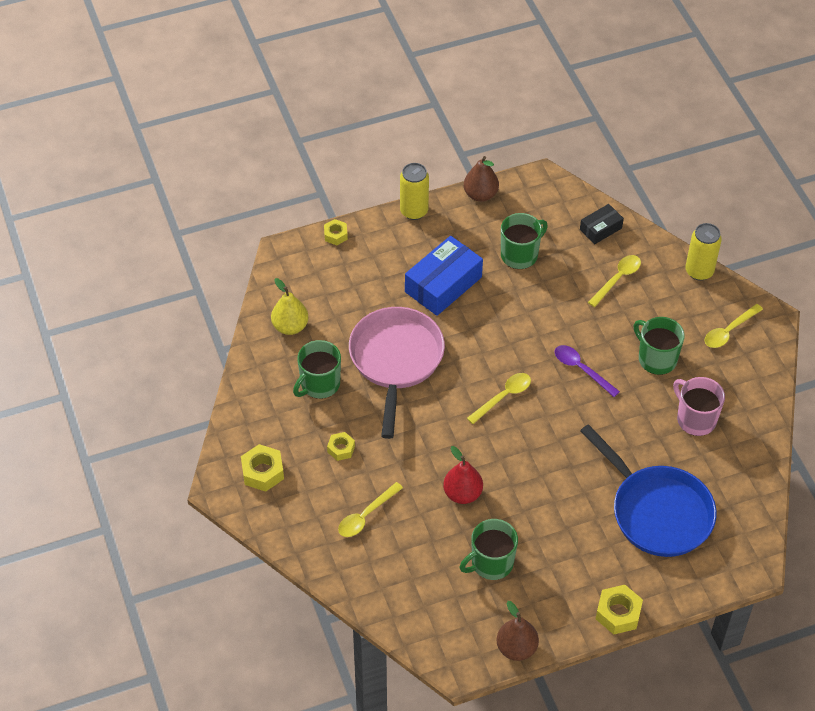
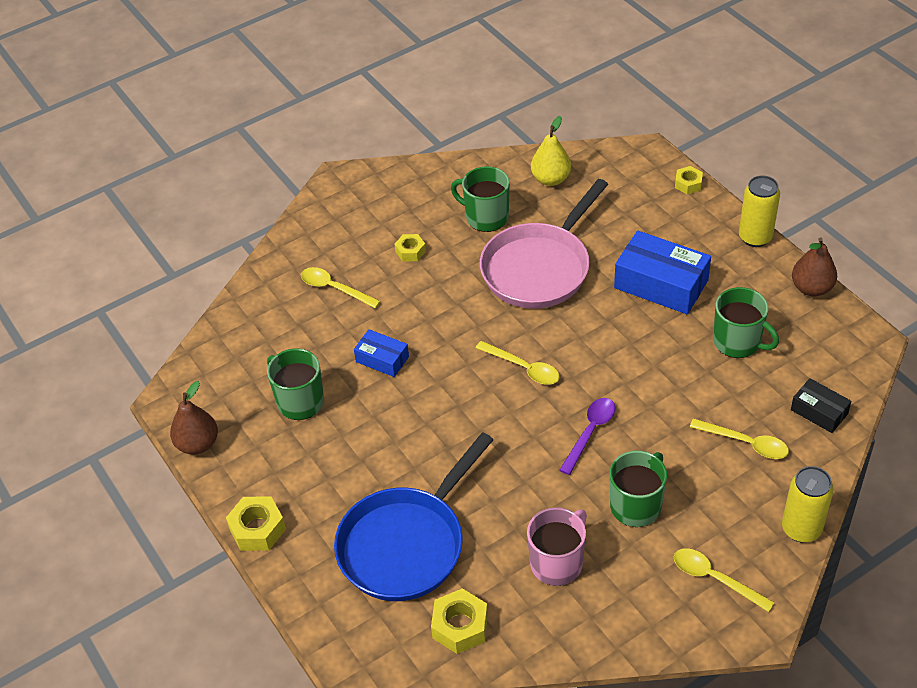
camera: 80 degrees right, 5 degrees down
yellow nut [241,444,284,492] -> yellow nut moved to [431,588,488,654]
pink pan [349,307,445,439] -> pink pan turned 135 degrees clockwise [480,179,608,309]
red pear [443,446,483,504] -> blue box [354,329,409,377]

